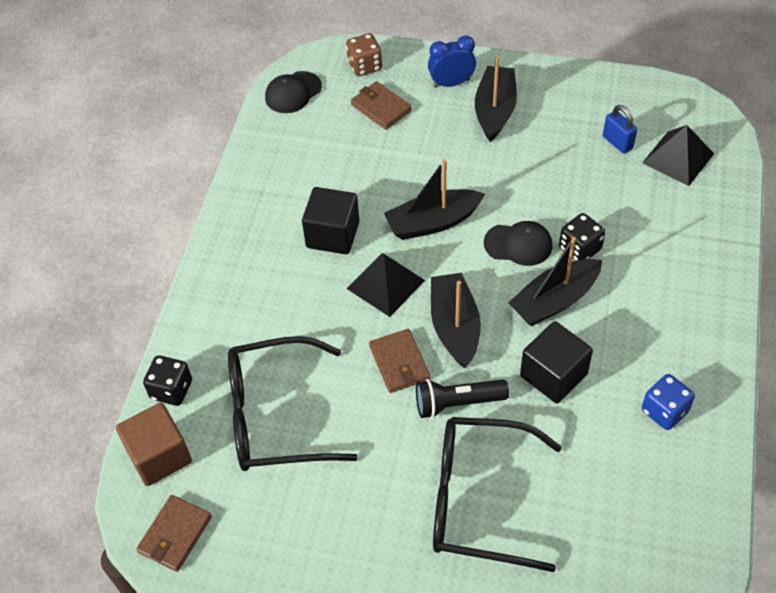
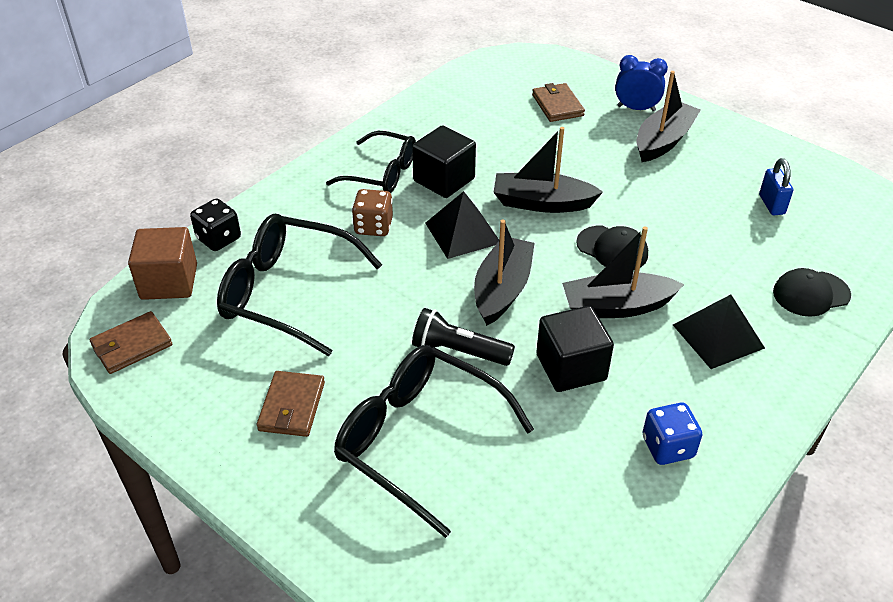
camera: 25 degrees right, 10 degrees down
black cap [265,71,322,113] -> black cap moved to [773,268,851,317]
brown dice [346,33,382,76] -> brown dice moved to [352,189,393,236]
brown wallet [369,329,430,393] -> brown wallet moved to [257,371,325,437]
black dice [559,213,605,261] -> none
black pyramid [642,125,714,186] -> black pyramid moved to [673,295,765,369]
none -> black glasses [326,131,416,193]

